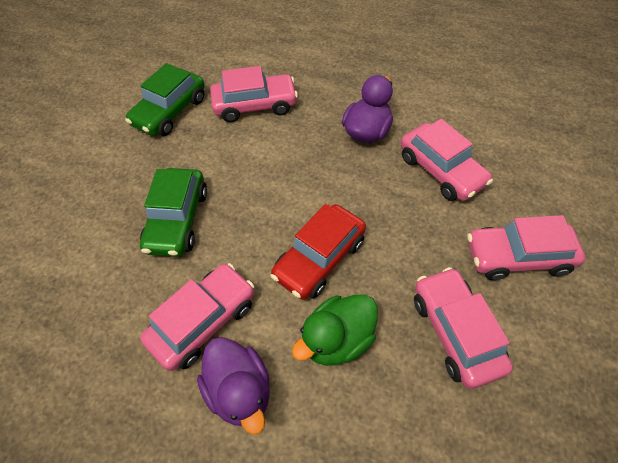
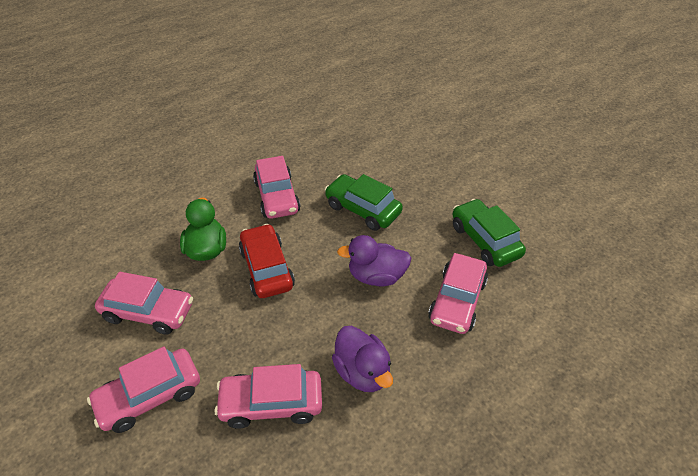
camera: 120 degrees right, 10 degrees down
purple duck [197,337,270,435] -> purple duck moved to [337,235,411,286]
pink car [467,215,586,280] -> pink car turned 150 degrees counterclockwise [87,346,200,433]

